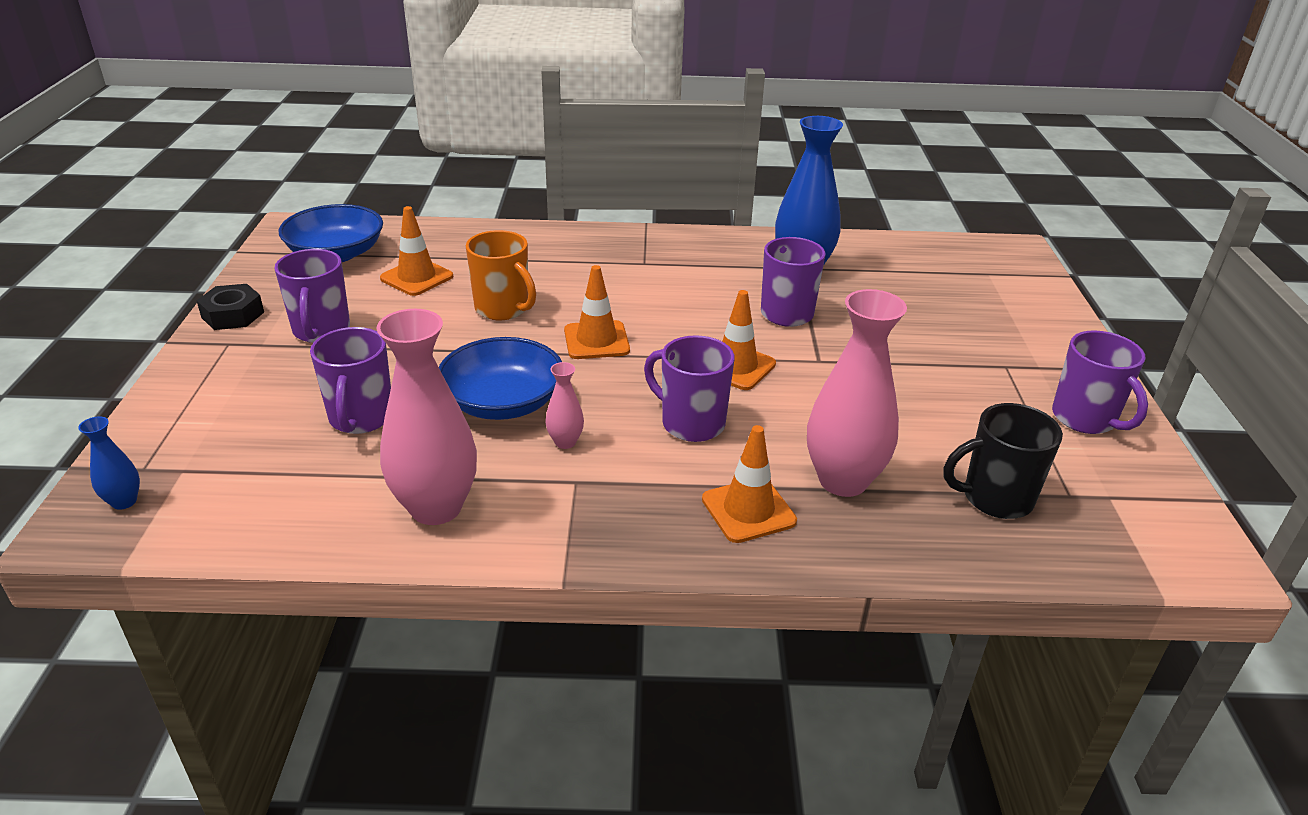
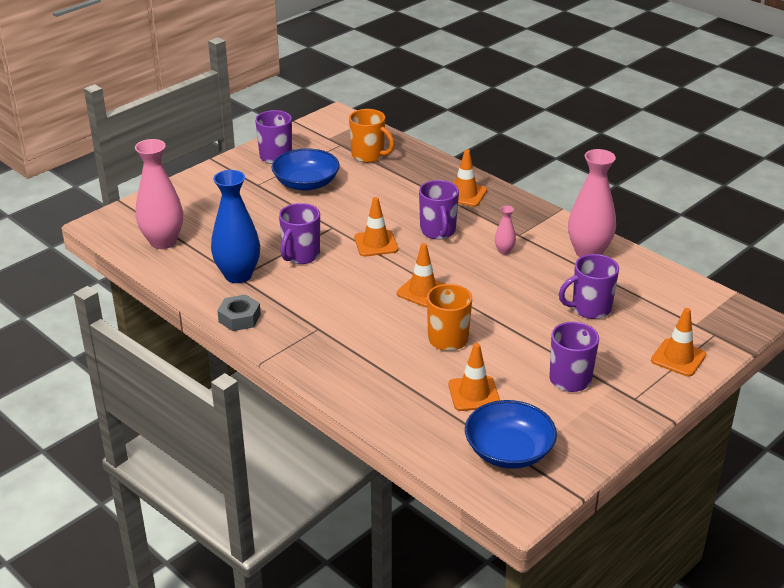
camera: 135 degrees left, 0 degrees up
blue vase [78,416,140,510] -> none
black nut [196,284,264,330] -> none
purple mug [310,327,391,434] -> purple mug turned 150 degrees counterclockwise [559,254,619,319]
blue bowl [439,337,562,420] -> blue bowl moved to [272,148,340,191]
pink vase [807,289,907,497] -> pink vase moved to [135,139,183,249]
black mug [944,403,1063,519] -> orange mug [349,109,395,163]
none -> grey nut [217,294,261,331]
none -> orange traffic cone [651,308,706,376]

